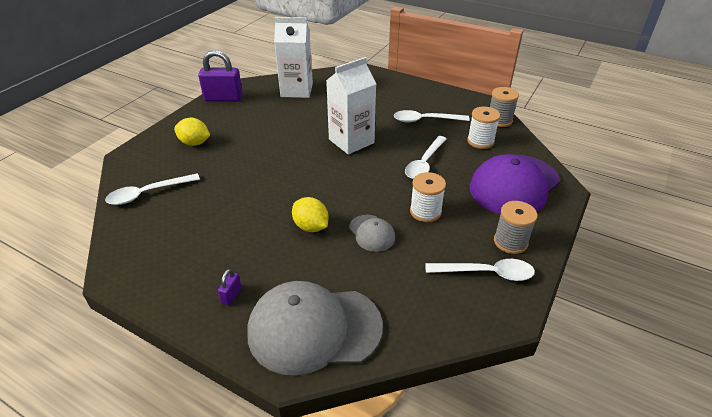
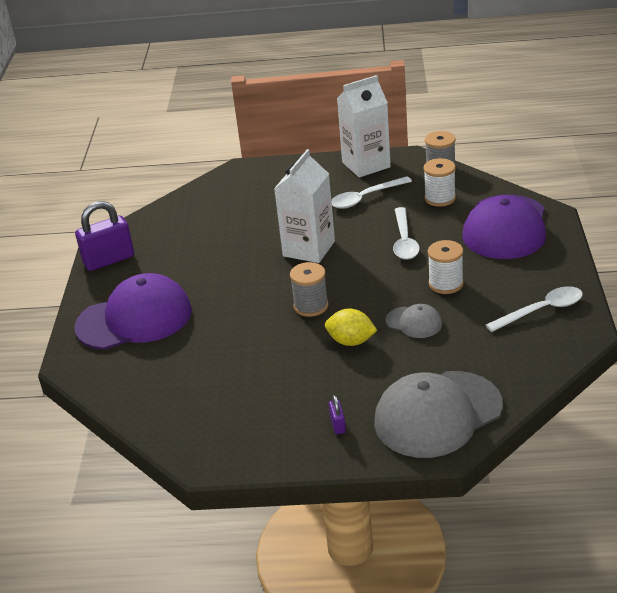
camera: 25 degrees left, 5 degrees down
white spoon [105,173,200,205] -> none
yellow lemon [174,118,210,146] -> purple cap [74,273,192,350]
white carton [274,17,313,98] -> white carton moved to [337,75,391,178]
grey spool [494,201,537,254] -> grey spool moved to [290,262,328,317]

